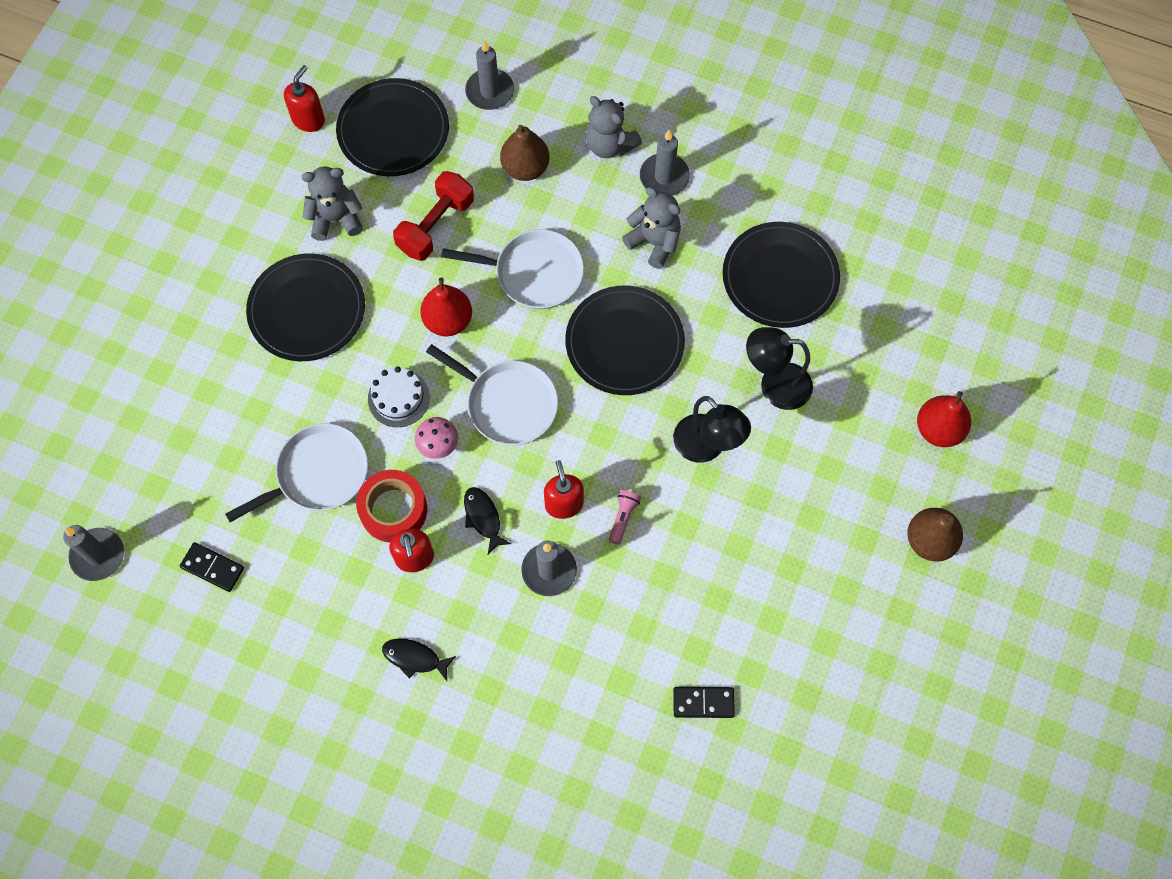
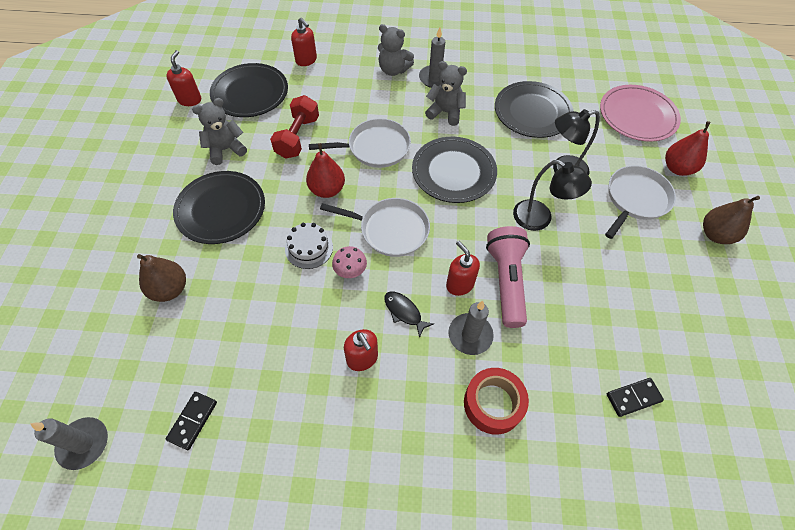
camera: 20 degrees left, 10 degrees down
black domino [180,542,244,592] -> black domino turned 75 degrees counterclockwise [166,392,217,450]
white pan [225,423,368,522] -> white pan moved to [605,165,676,239]
red tape [356,470,427,542] -> red tape moved to [464,368,529,435]
black fish [382,638,456,681] -> none
grey candle [465,40,514,110] -> red soap dispenser [291,18,317,66]
brown pear [500,125,550,181] -> brown pear moved to [137,254,186,302]
pink flashlight [609,490,641,545] -> pink flashlight [486,226,530,328], size x2.33
none -> pink plate [600,85,681,142]

